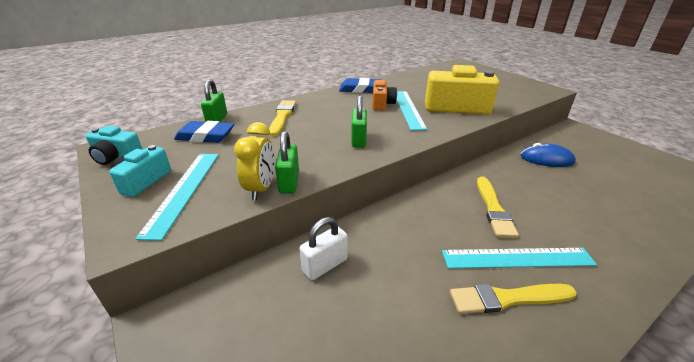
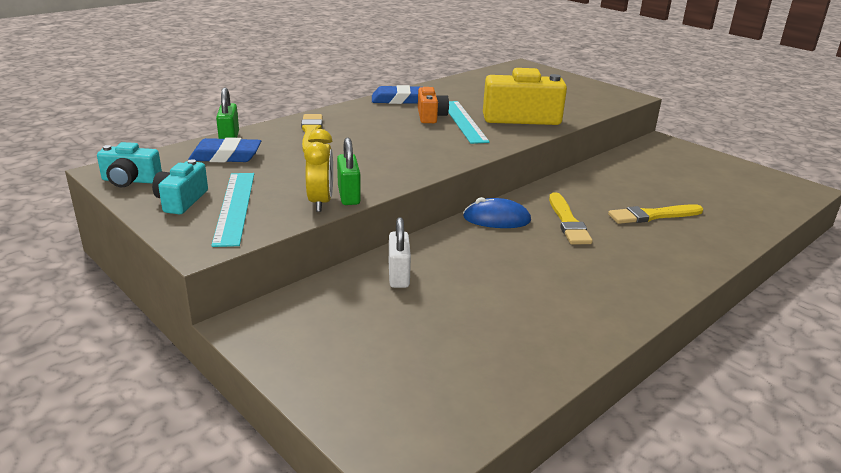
camera: 10 degrees left, 5 degrees down
white padlock [300,217,348,280] -> white padlock turned 45 degrees counterclockwise [389,217,411,288]
green padlock [351,95,367,148] -> none
turquoise ruler [442,248,597,269] -> none
yellow brush [450,284,576,314] -> yellow brush moved to [608,204,703,224]
blue mouse [520,143,576,167] -> blue mouse moved to [463,197,531,228]

